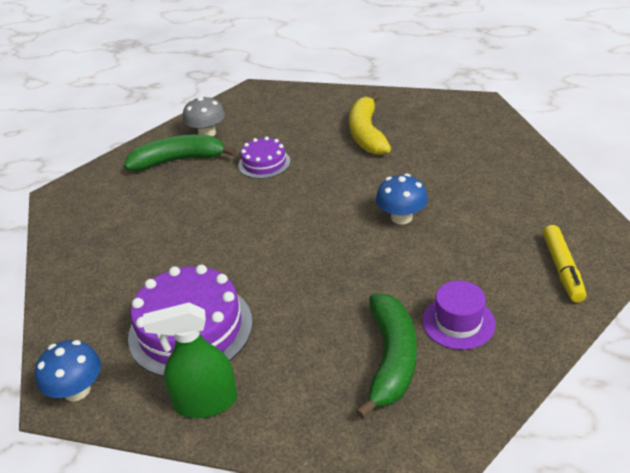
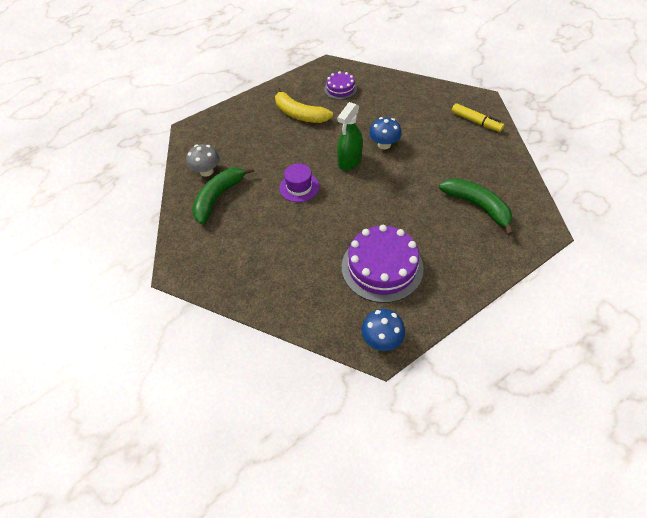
camera: 50 degrees left, 15 degrees up
green spray bottle [143,303,237,418] -> green spray bottle moved to [337,102,363,171]
purple cake [238,137,290,179] -> purple cake moved to [324,71,357,100]
purple hat [422,281,496,350] -> purple hat moved to [279,164,319,202]

